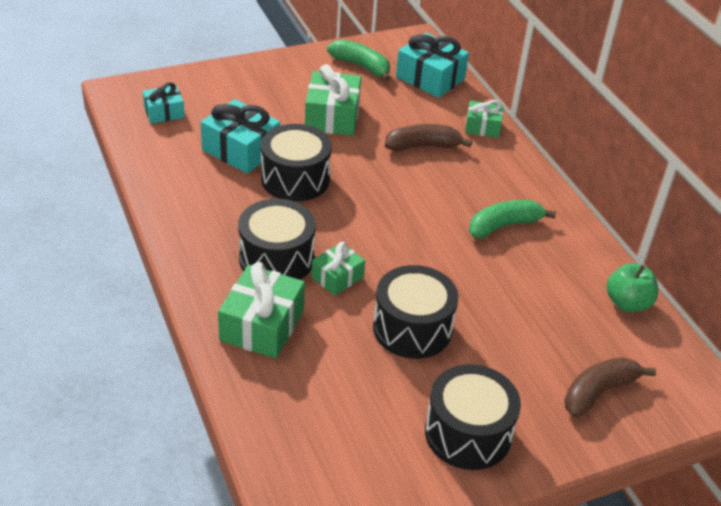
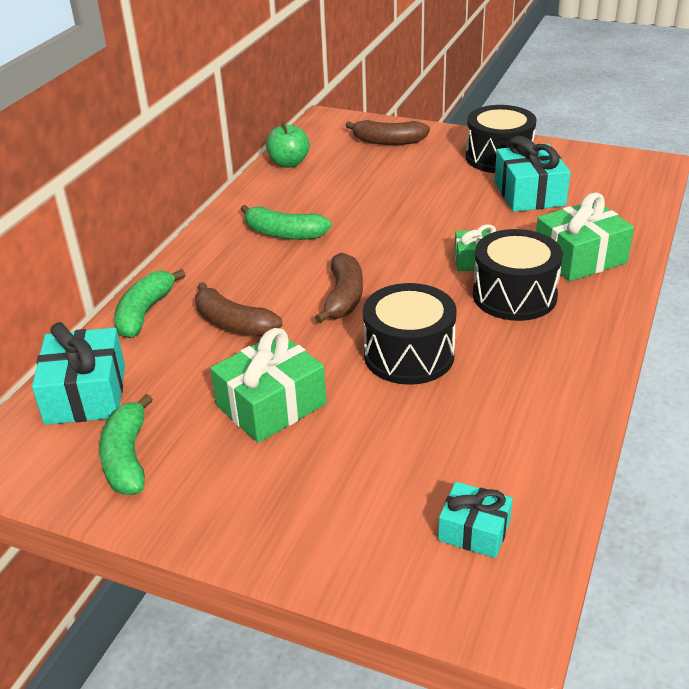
camera: 130 degrees left, 5 degrees down
turquoise gift [201,99,280,174] -> turquoise gift moved to [494,136,571,212]
black drum [373,265,458,359] -> none
green gift [465,100,503,138] -> green banana [114,269,185,338]
none -> brown banana [315,252,363,323]

